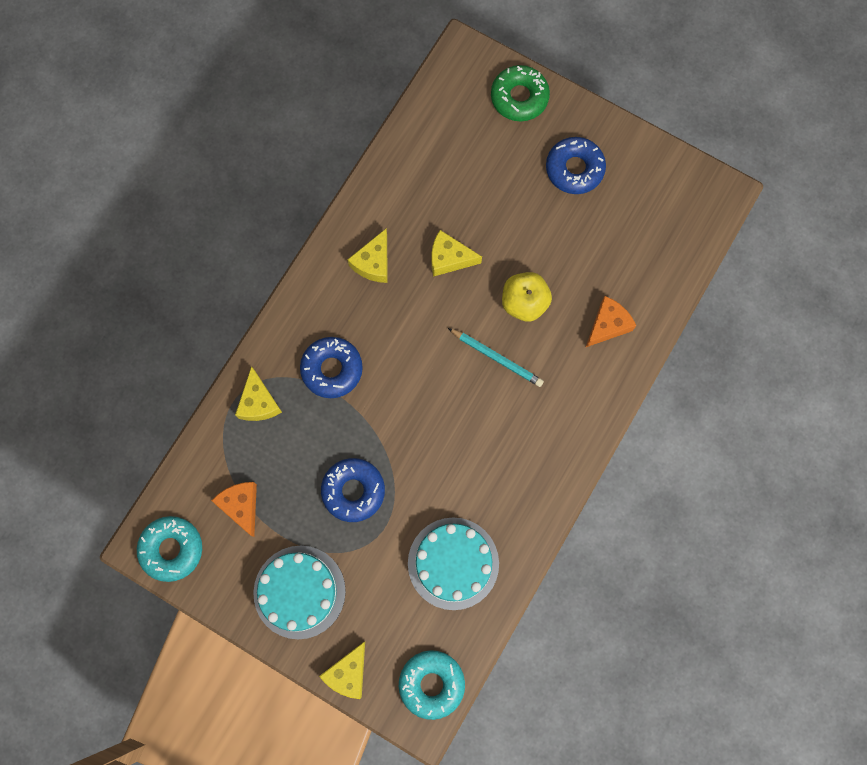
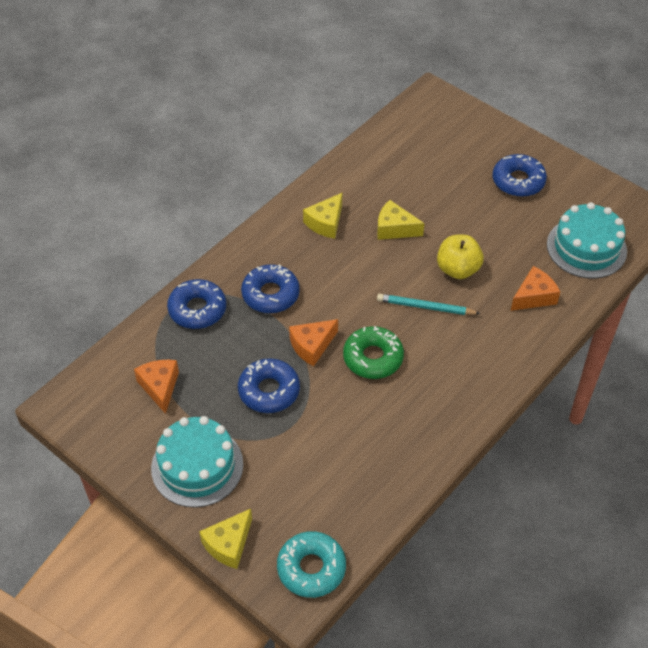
camera: 10 degrees right, 25 degrees down
turquoise donut [137,516,202,582] -> none
yellow cheese [235,366,282,421] -> blue donut [167,279,226,329]
turquoise cake [408,517,499,610] -> turquoise cake moved to [547,202,627,279]
turquoise pencil [448,328,544,387] -> turquoise pencil turned 150 degrees clockwise [377,294,481,315]
green donut [491,65,550,121] -> green donut moved to [343,326,404,379]
none -> orange cheese [289,319,338,366]

